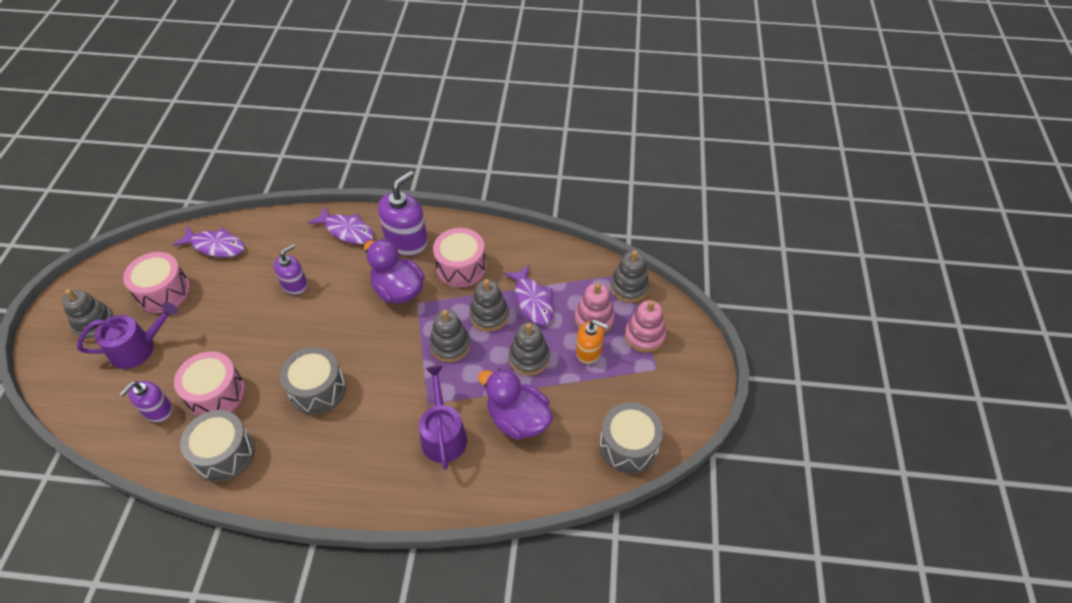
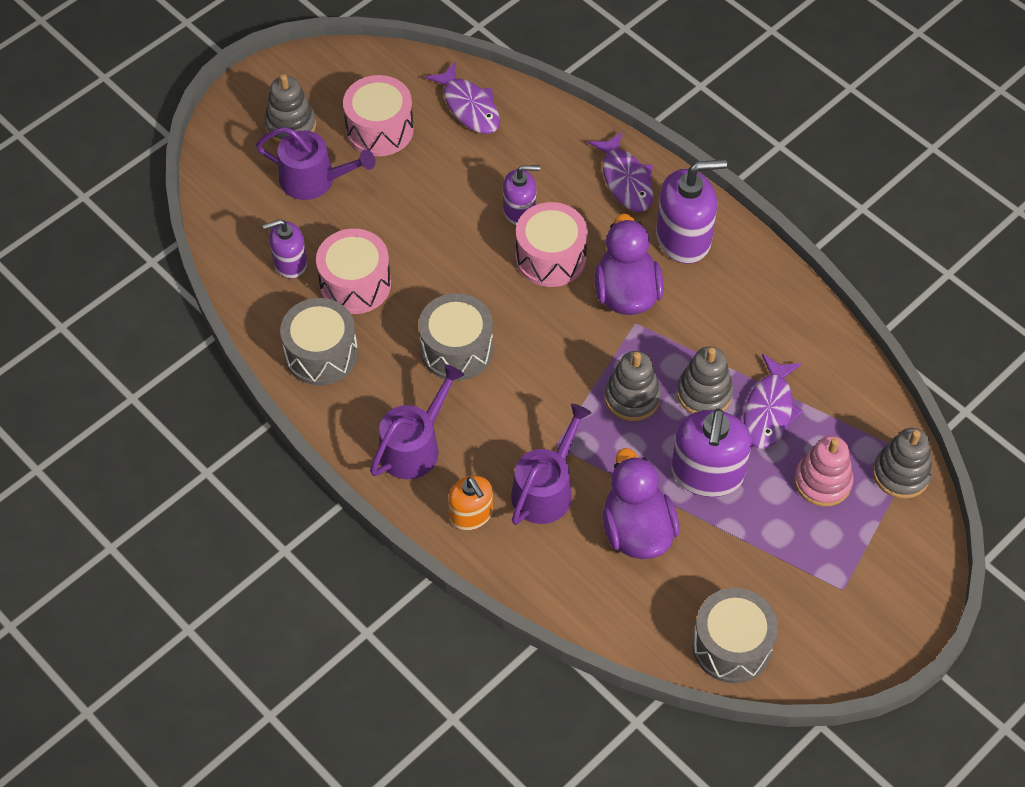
camera: 40 degrees right, 5 degrees up
pink drum [433,228,486,287] -> pink drum moved to [516,202,588,287]
grey stacking toy [509,323,550,375] -> purple soap dispenser [671,408,752,497]
orange soap dispenser [576,320,608,364] -> orange soap dispenser moved to [448,476,493,530]
pink stacking toy [625,300,666,353] -> none
none -> purple watering can [370,364,464,479]

